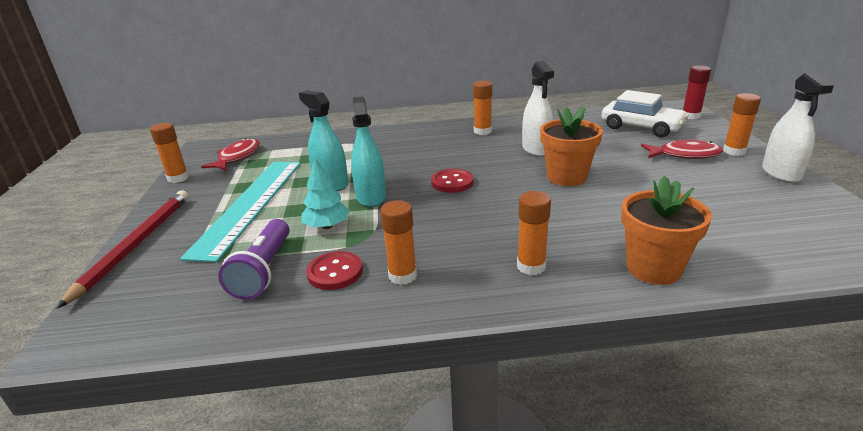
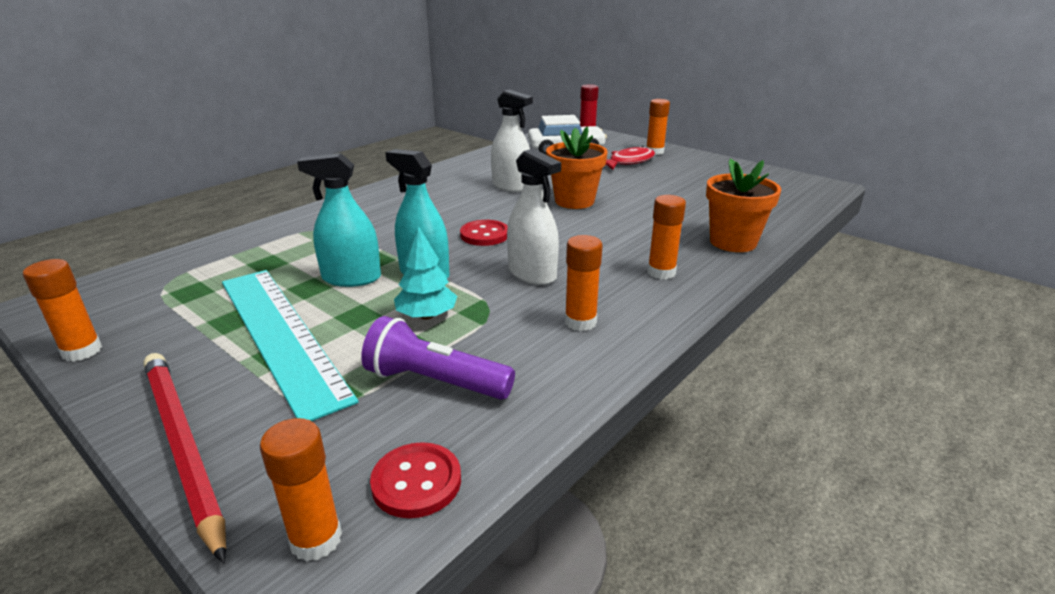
camera: 45 degrees left, 0 degrees up
red fish [201,138,260,171] -> none
purple flashlight [218,219,289,300] -> purple flashlight turned 150 degrees clockwise [361,316,515,400]
red button [306,251,363,290] -> red button moved to [370,442,461,518]
orange glue stick [473,81,492,135] -> orange glue stick moved to [260,418,342,562]
white spray bottle [762,73,834,183] -> white spray bottle moved to [507,149,561,285]

